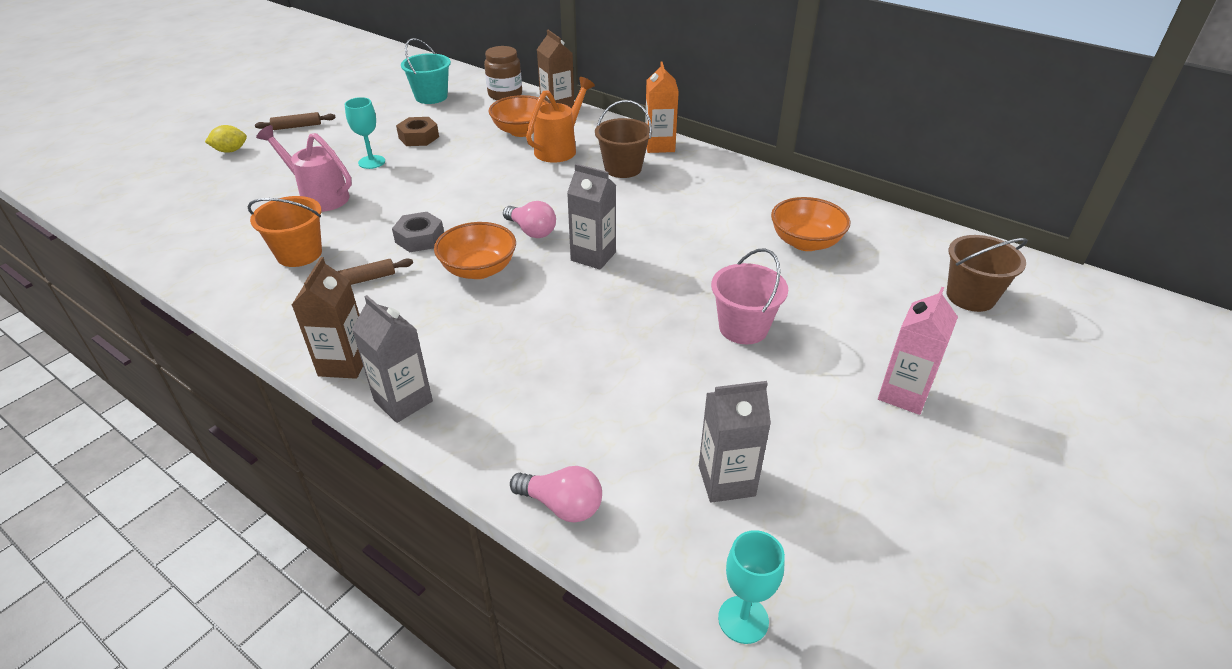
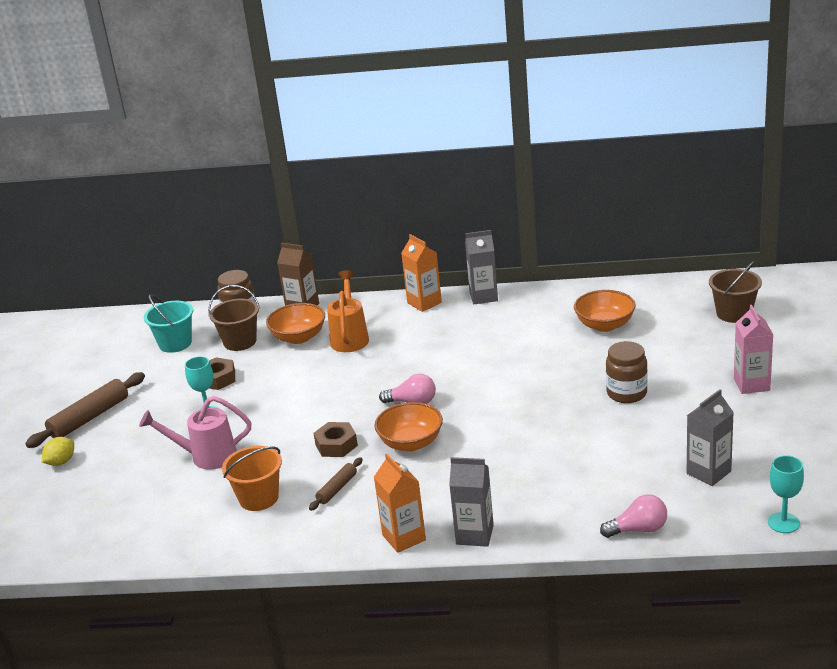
camera: 30 degrees left, 10 degrees down
brown rolling pin [255,112,336,130] -> brown rolling pin [25,372,145,448], size x1.82
brown carton [292,257,363,379] -> orange carton [374,454,426,553]
grey nut [392,212,444,252] -> brown nut [314,422,358,457]
grey carton [567,164,616,270] -> grey carton moved to [465,230,498,304]
brown bucket [595,100,652,178] -> brown bucket moved to [208,285,260,351]
pink bucket [711,248,788,344] -> brown jar [606,341,648,403]

